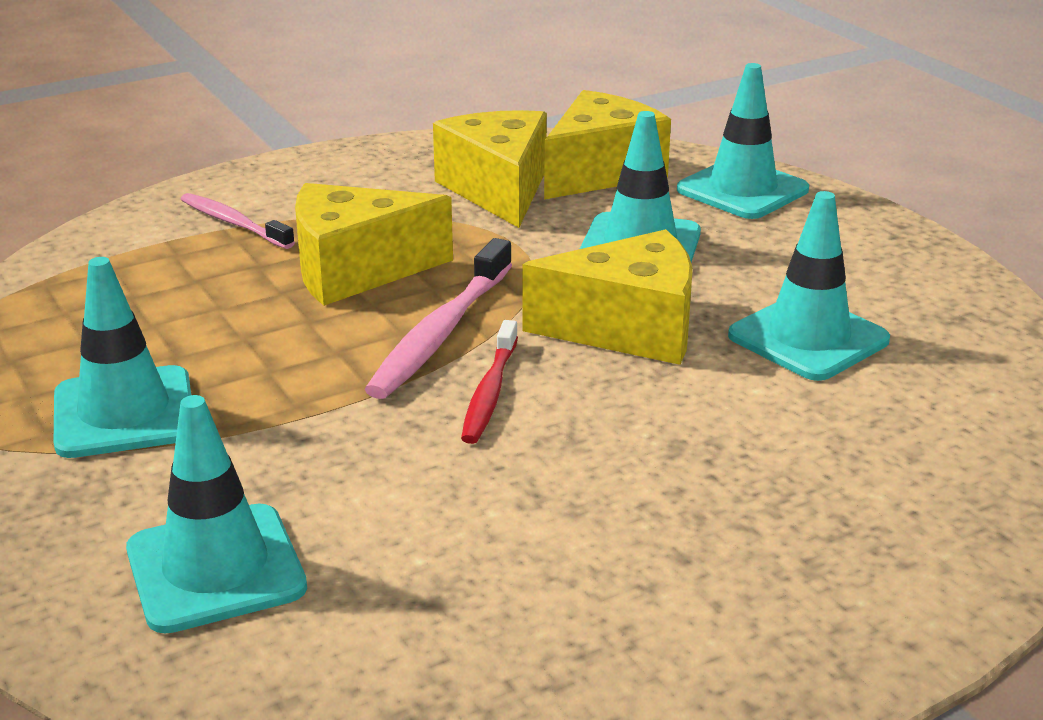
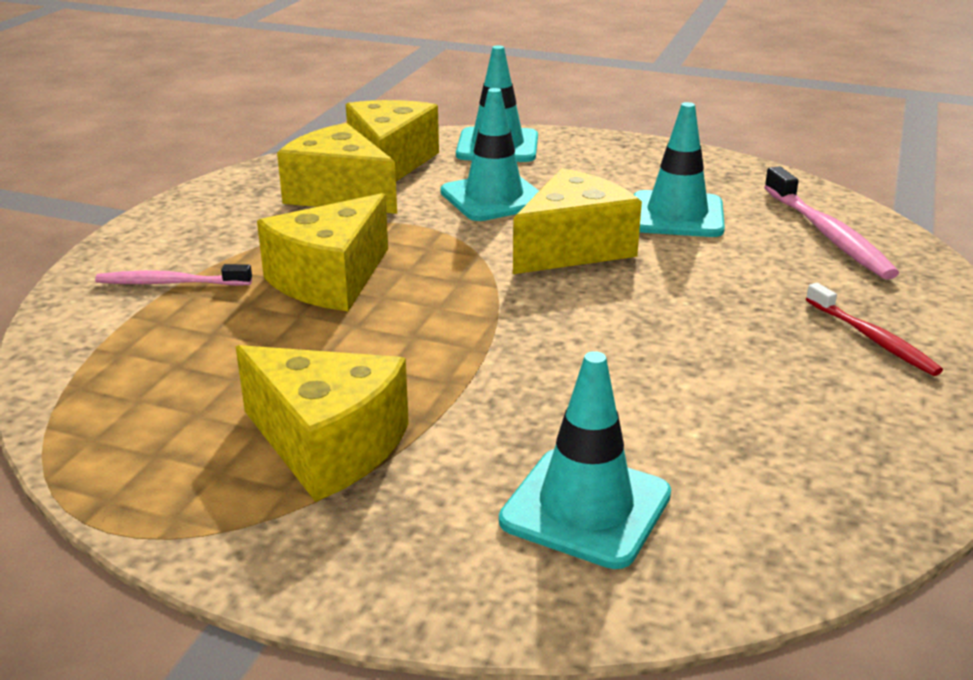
camera: 40 degrees left, 0 degrees up
turquoise traffic cone [54,257,191,458] -> yellow cheese [236,345,409,502]
pink toothbrush [365,238,512,399] -> pink toothbrush moved to [764,166,899,280]
red toothbrush [461,320,518,444] -> red toothbrush moved to [806,283,943,376]

